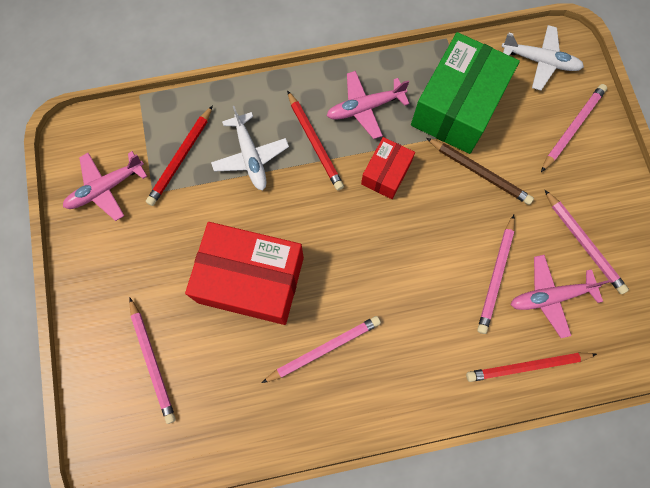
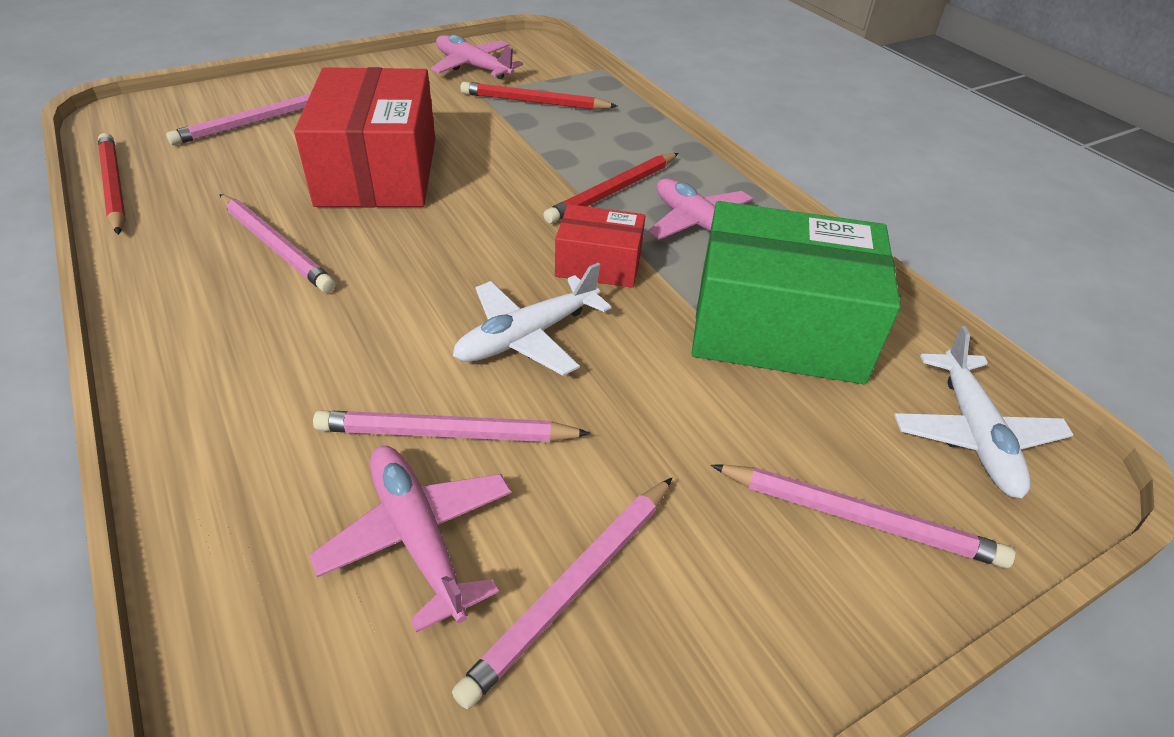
camera: 70 degrees right, 30 degrees down
white plane [211,106,289,191] -> white plane moved to [453,263,611,376]
brown pencil [426,138,534,205] -> none
red pencil [466,353,597,382] -> red pencil moved to [98,133,126,235]

